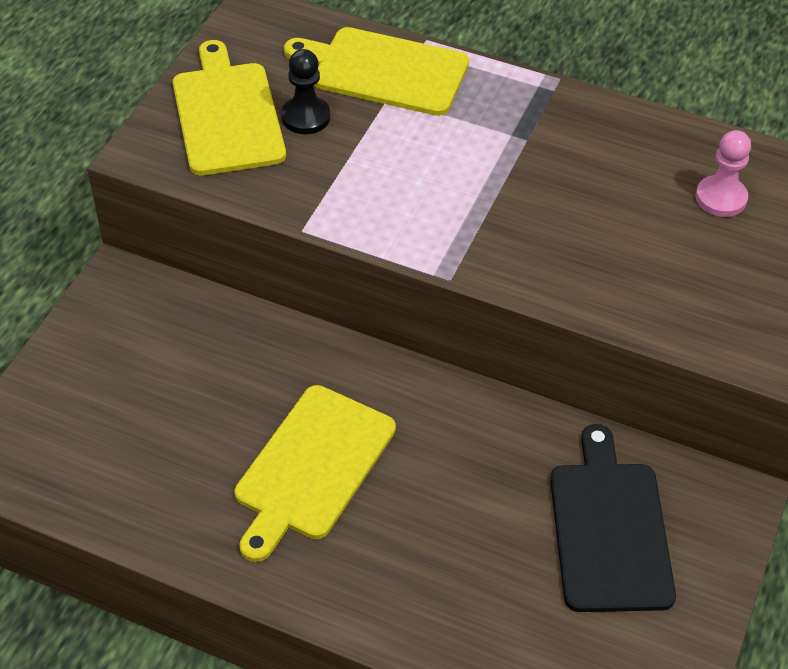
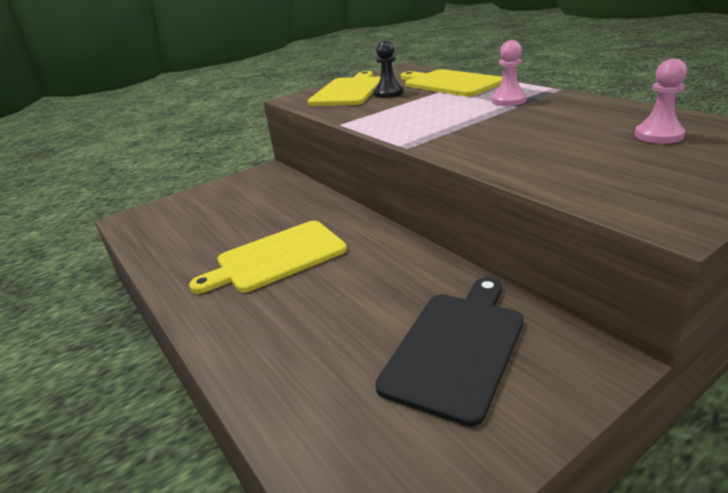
camera: 35 degrees right, 20 degrees down
none -> pink pawn [492,40,527,106]

